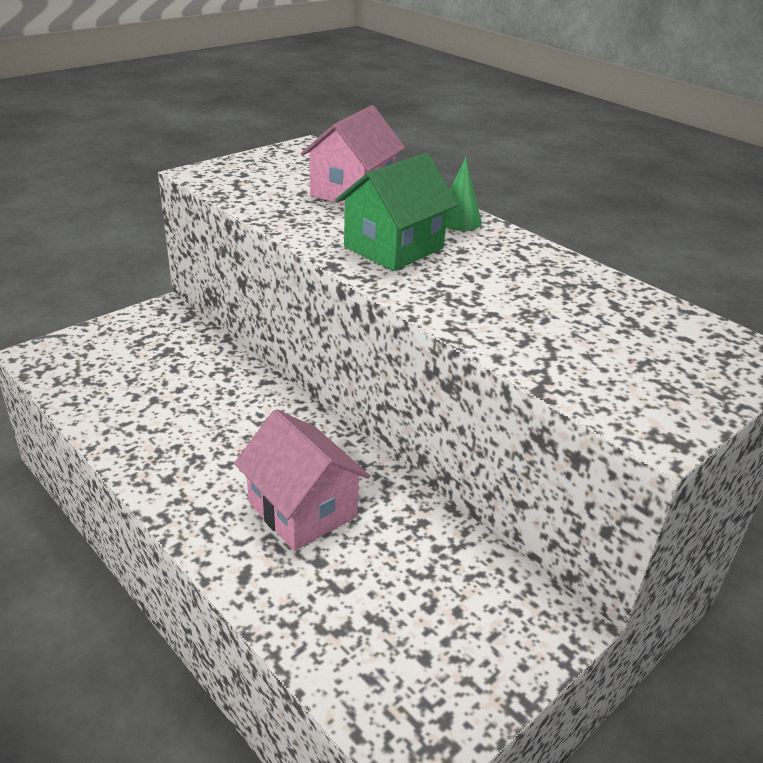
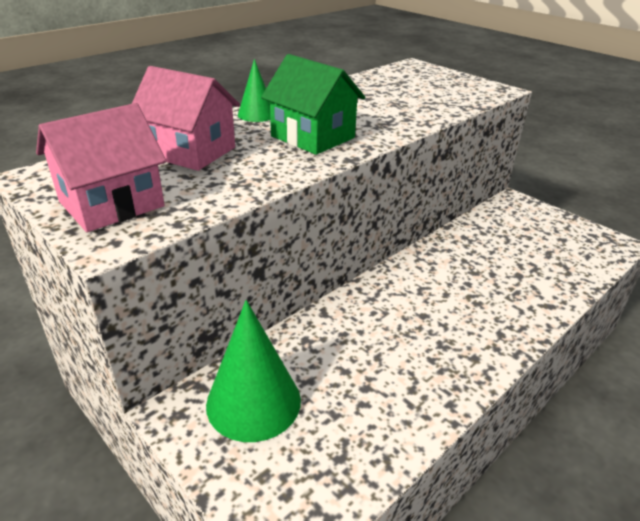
camera: 90 degrees left, 0 degrees up
pink house [234,409,370,551] -> pink house moved to [36,103,166,232]
none -> green cone [206,300,301,442]

